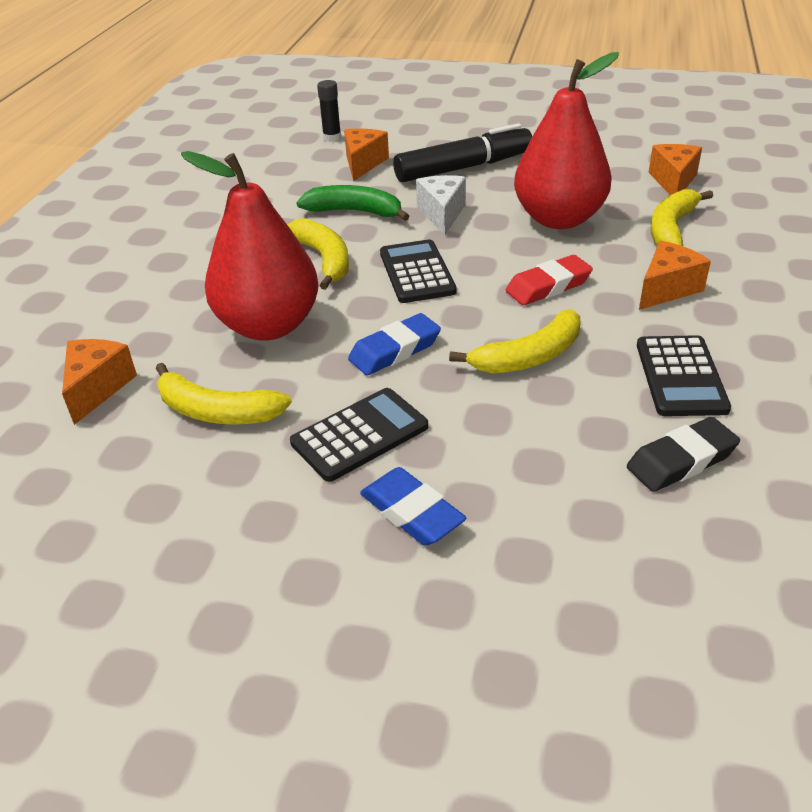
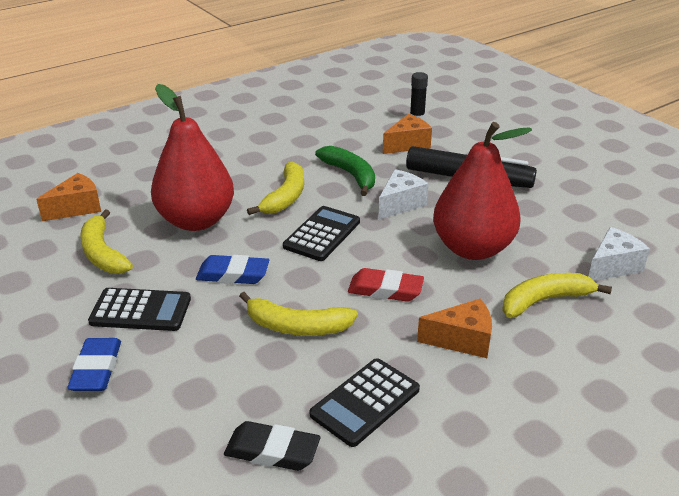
camera: 40 degrees right, 5 degrees down
orange cheese [648,144,702,195] -> white cheese [588,227,650,281]

